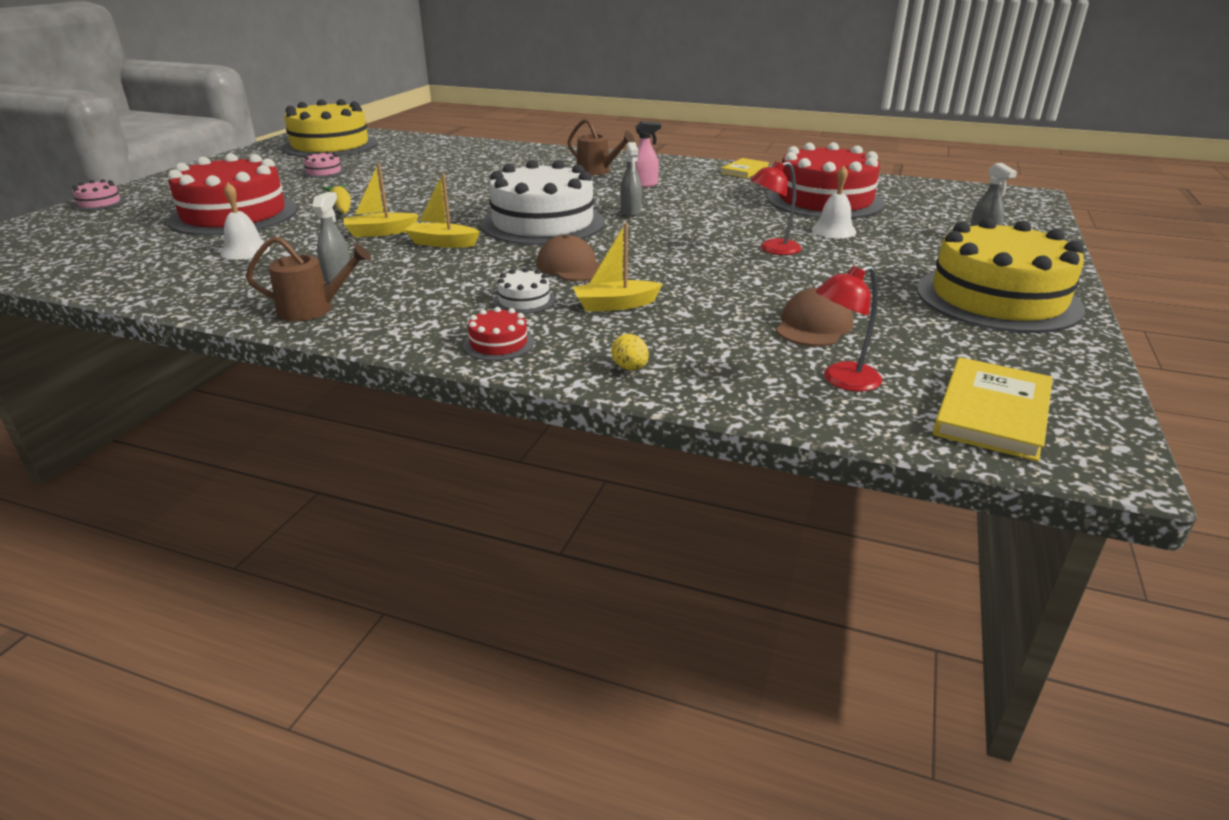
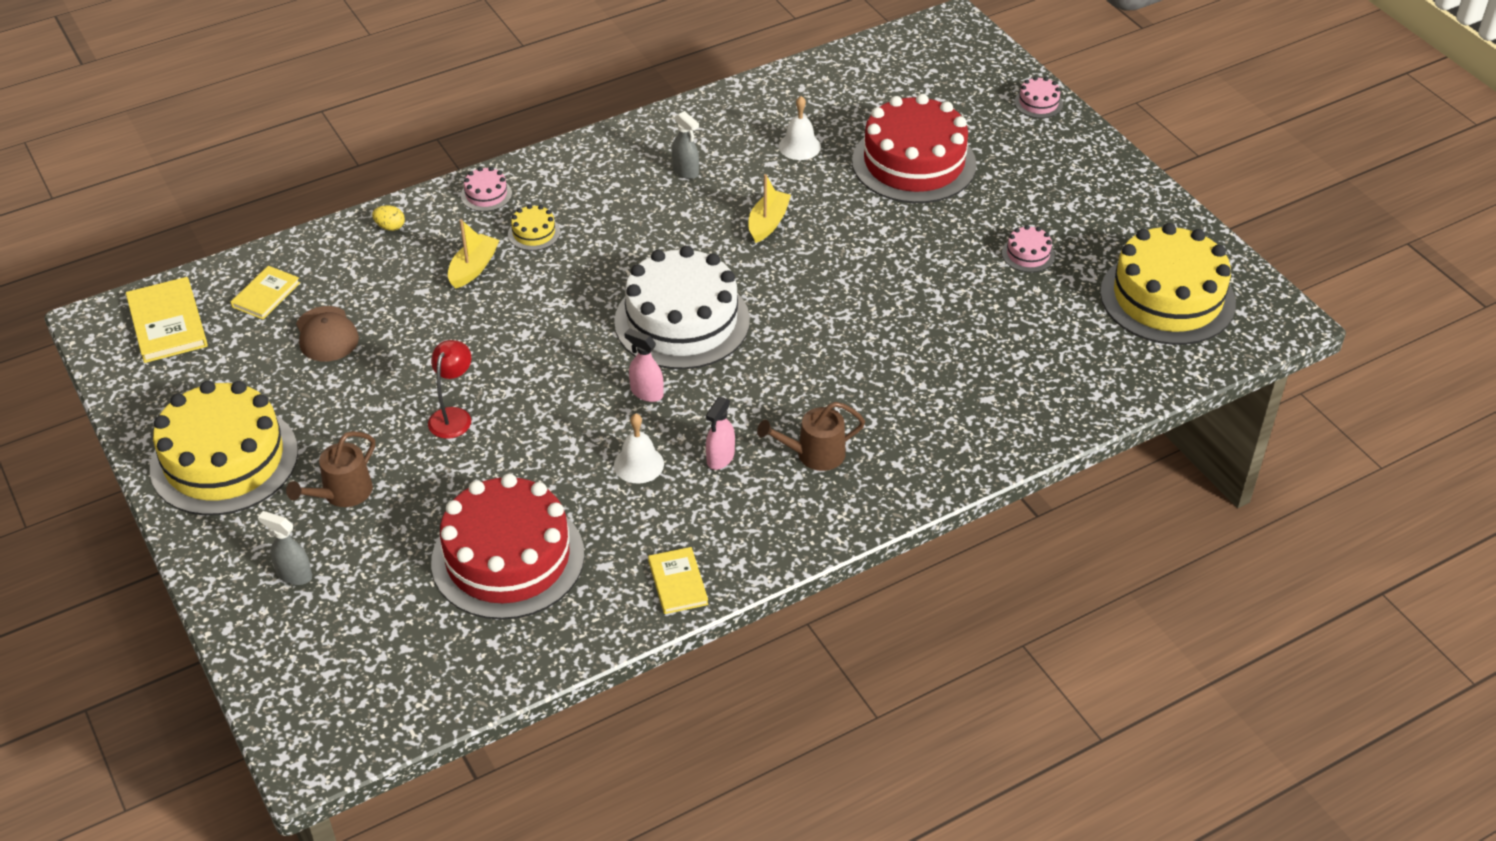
camera: 130 degrees right, 15 degrees up
brown watering can [246,236,371,321] -> brown watering can moved to [286,431,375,507]
yellow carrot [322,185,351,214] -> none
yellow boat [405,173,480,248] -> none
red cake [464,307,534,361] -> pink cake [461,167,512,212]
white cake [493,268,556,314] -> yellow cake [508,204,560,251]
brown cap [536,234,601,281] -> none
grey spray bottle [620,142,642,217] -> pink spray bottle [624,329,664,402]
white bell [812,166,856,238] -> white bell moved to [614,414,664,484]
red lamp [815,265,882,392] -> yellow book [231,266,300,319]

